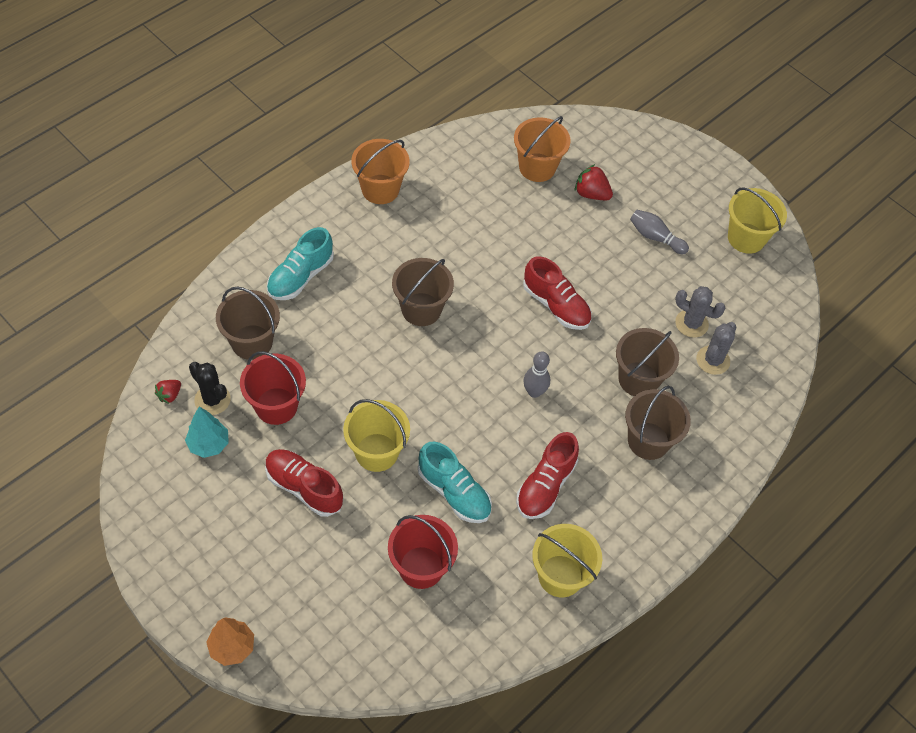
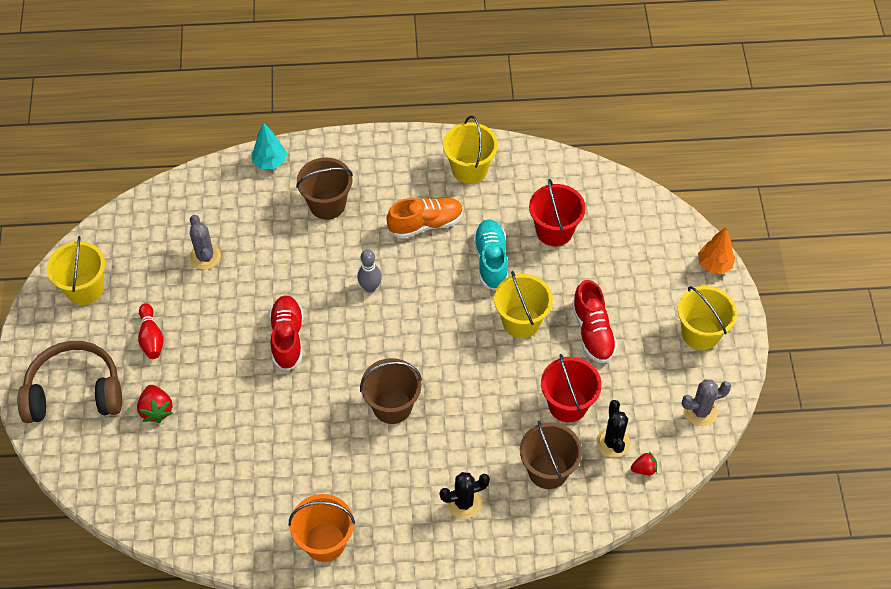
camera: 135 degrees left, 0 degrees up
turquoise tree [185,407,229,458] -> turquoise tree moved to [252,122,287,169]
turquoise shoe [267,227,334,300] -> black cactus [439,472,490,519]
orange bucket [514,116,571,182] -> none
red shoe [516,432,579,519] -> orange shoe [387,197,463,238]
brown bucket [616,328,679,396] -> none
grey bowling pin [630,210,689,254] -> red bowling pin [138,303,164,359]
grey cactus [696,322,737,375] -> grey cactus moved to [682,379,731,426]
none -> brown headphones [17,341,122,423]
none -> yellow bucket [678,286,737,350]

